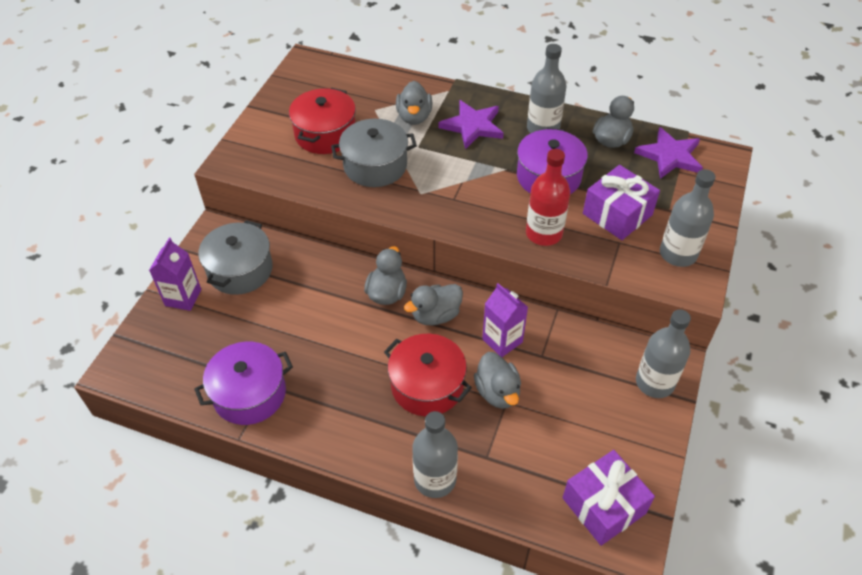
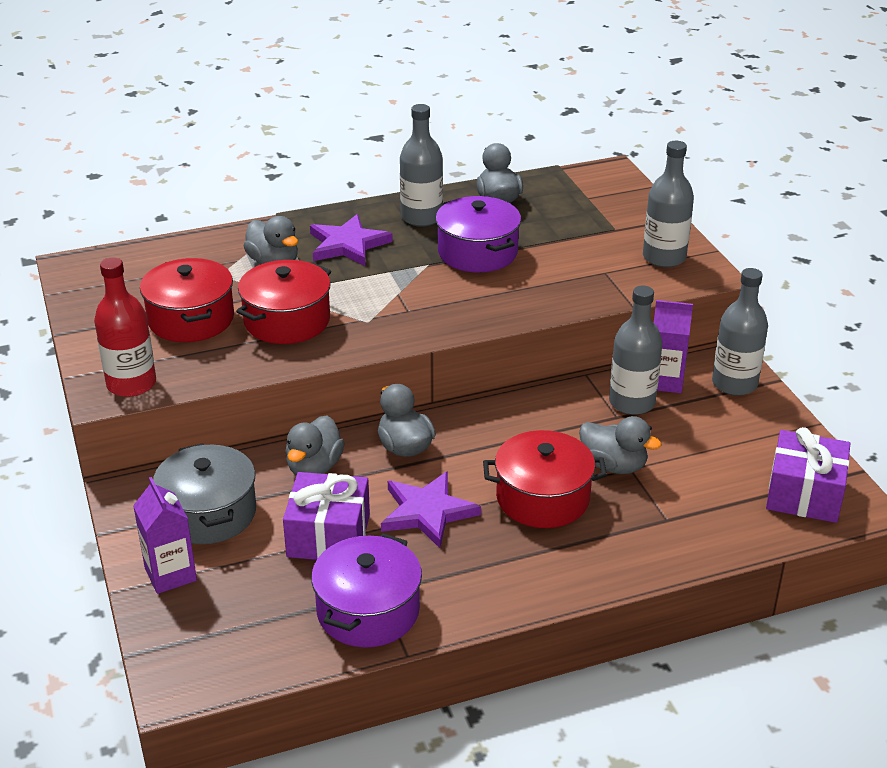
camera: 40 degrees left, 15 degrees down
grey pot [331,119,417,187] -> red pot [236,260,331,344]
grey duck [404,284,463,325] -> grey duck moved to [285,415,344,475]
grey bottle [412,411,458,498] -> grey bottle moved to [609,286,663,415]
purple carton [482,283,528,357] -> purple carton moved to [654,300,693,393]
red bottle [526,149,570,246] -> red bottle moved to [94,257,156,397]
purple gift [583,165,660,240] -> purple gift moved to [283,472,370,560]
purple star [634,127,703,179] -> purple star moved to [381,471,481,548]

